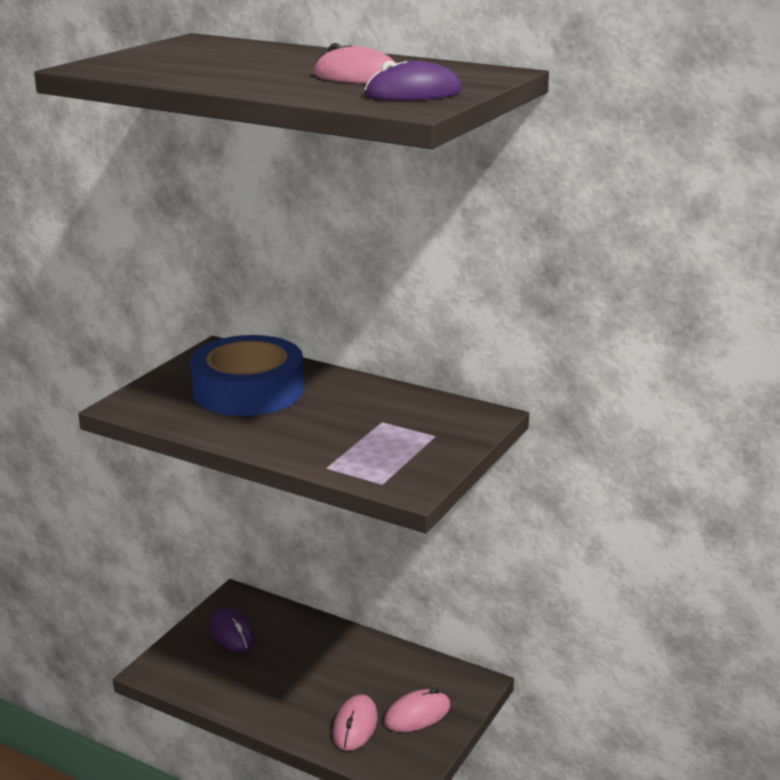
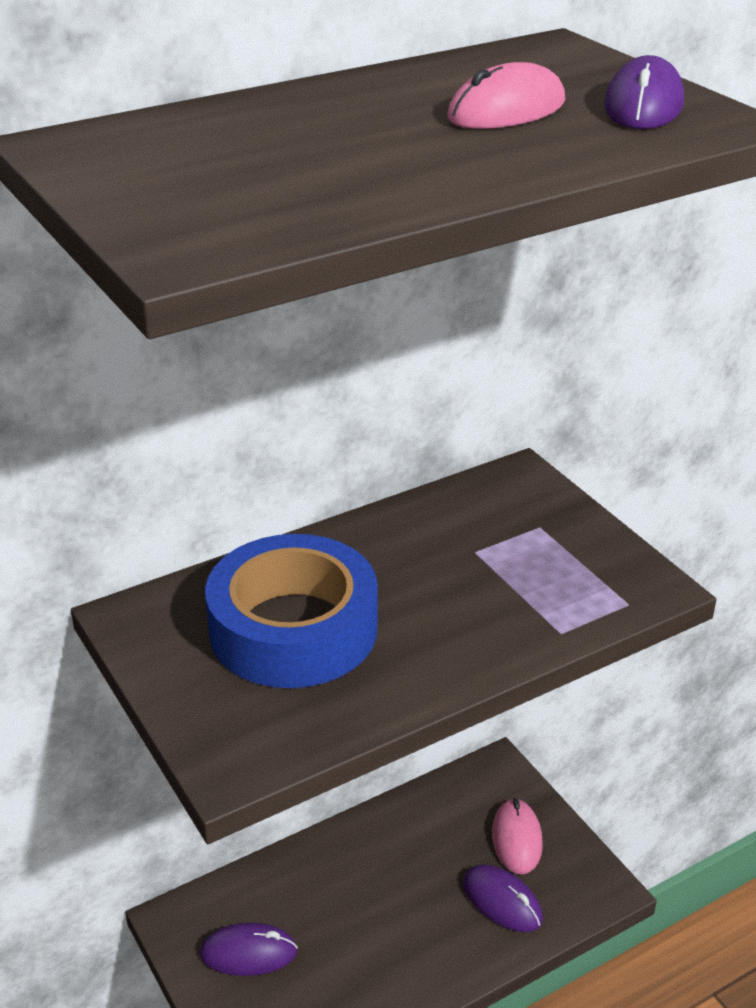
camera: 60 degrees left, 10 degrees up
pink mouse [333,695,378,751] -> purple mouse [463,864,543,932]

